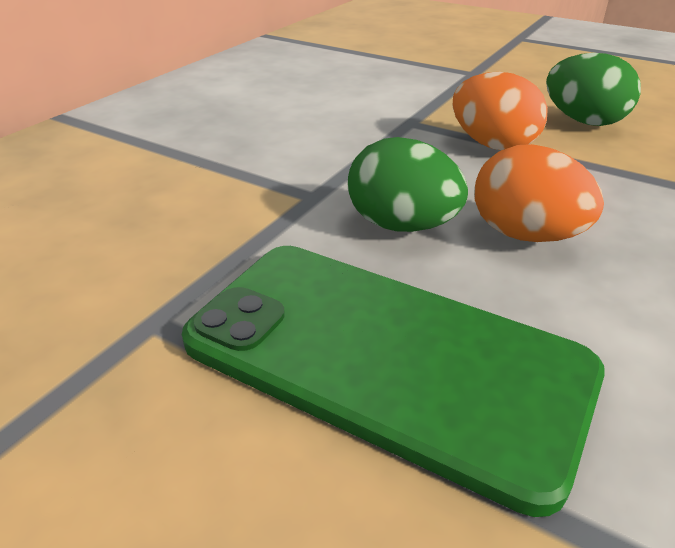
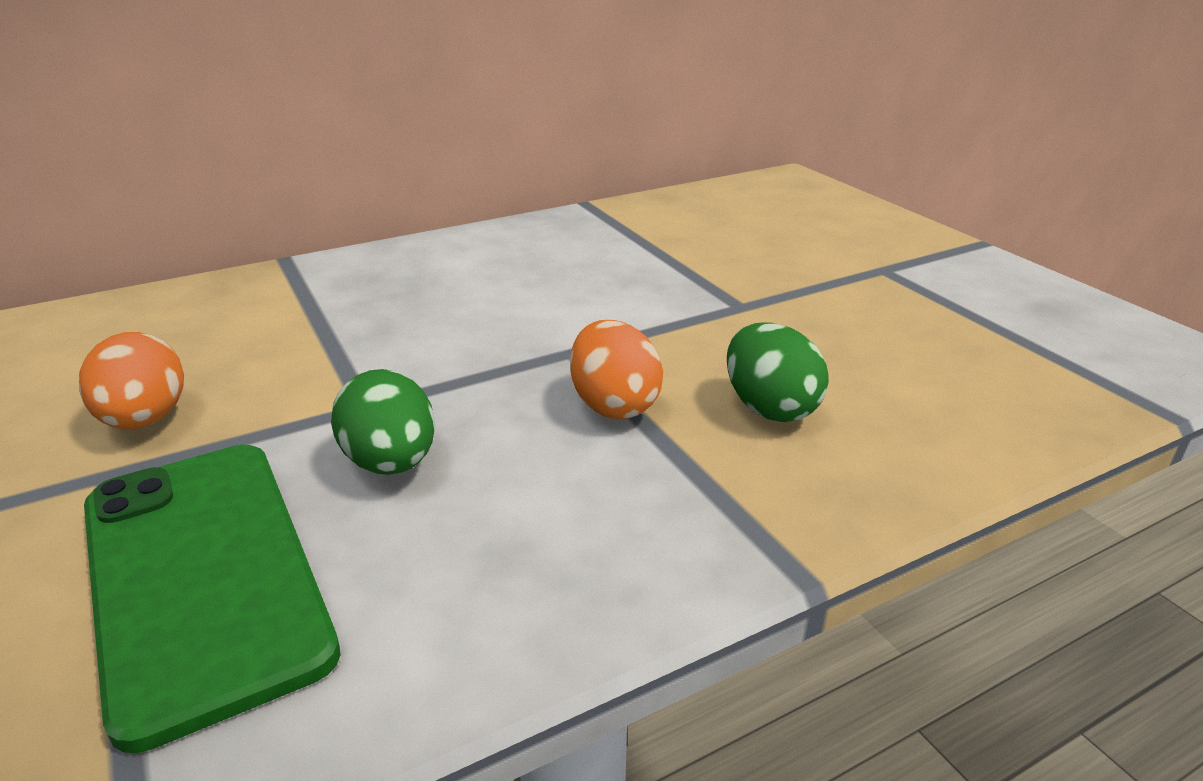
camera: 30 degrees right, 5 degrees down
orange egg [474,144,604,242] -> orange egg moved to [79,332,184,429]

